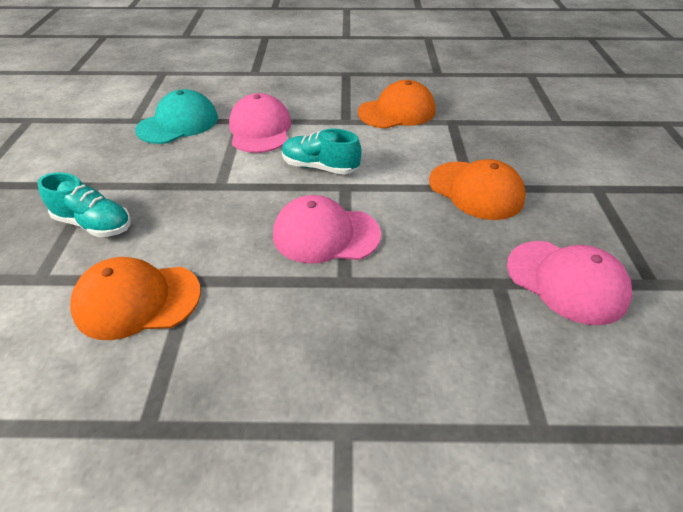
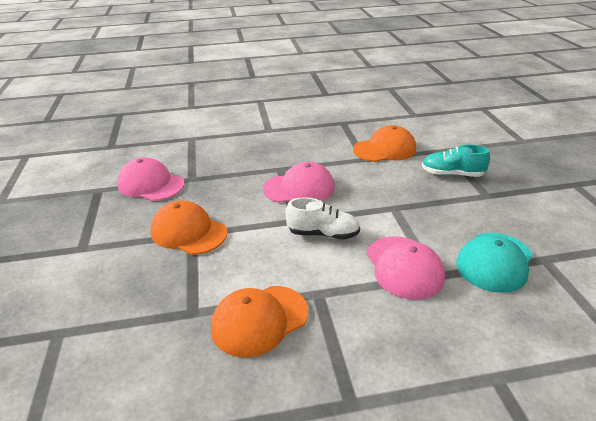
camera: 170 degrees right, 10 degrees down
turquoise shoe [282,129,361,175] -> white shoe [285,197,360,240]

